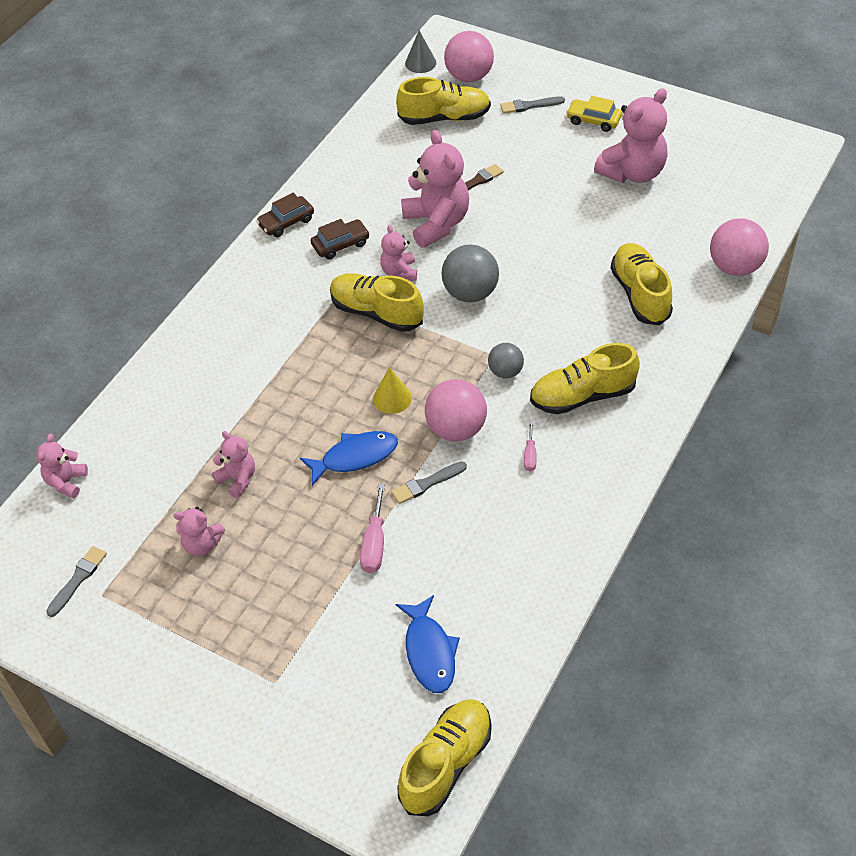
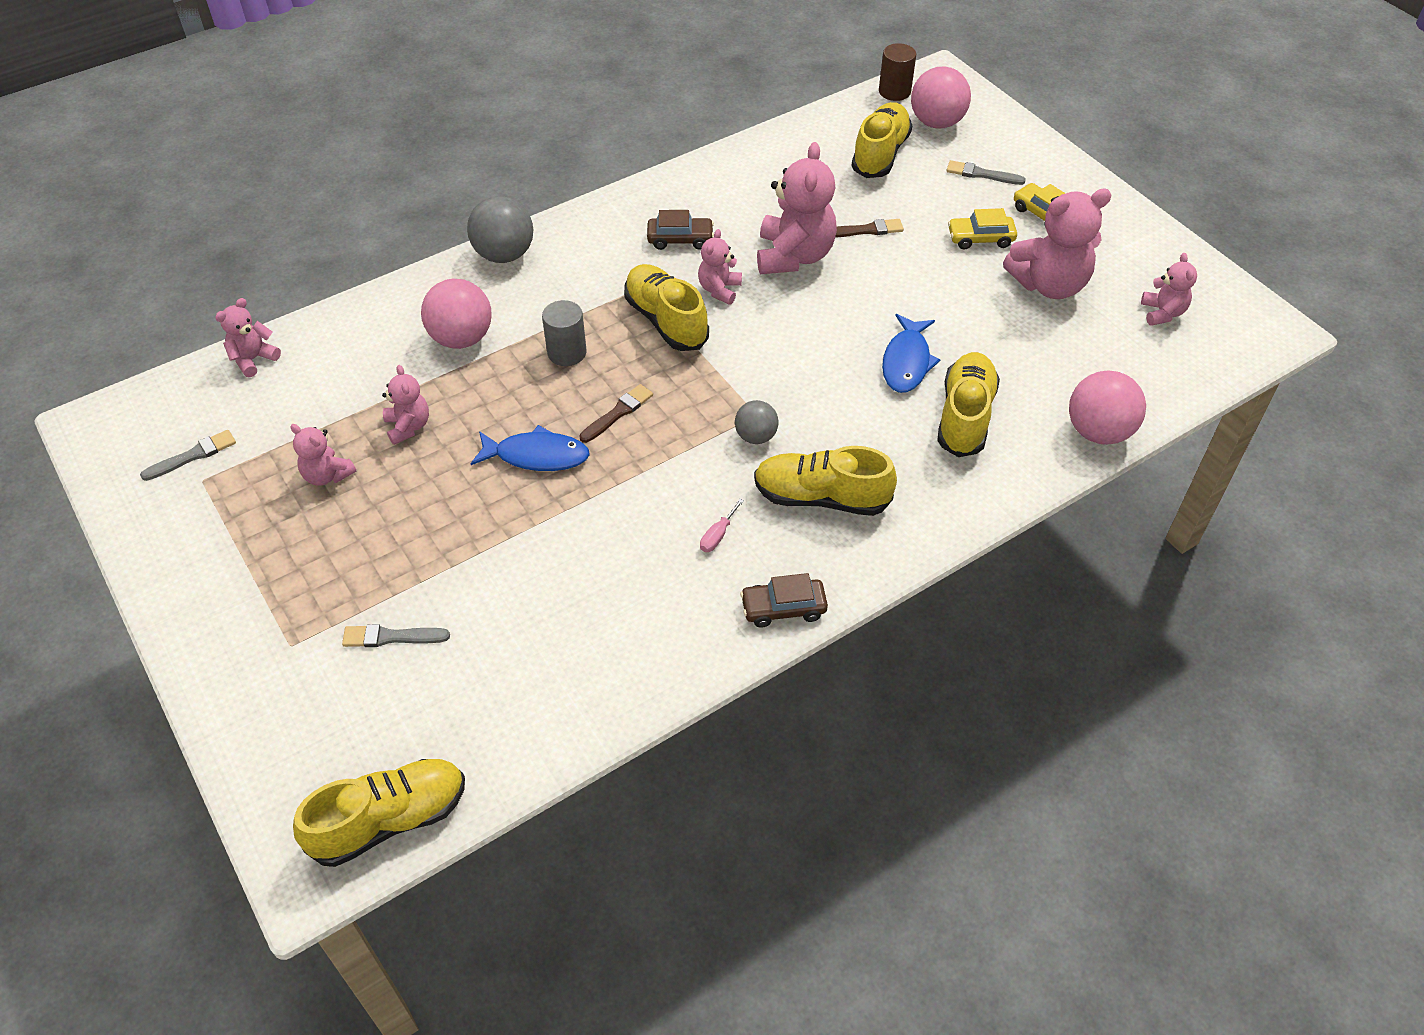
camera: 25 degrees right, 0 degrees up
brown car [256,193,314,237] -> brown car moved to [740,573,828,628]
pink screwdriver [360,484,385,573] -> none
yellow cone [373,367,412,414] -> brown brush [579,384,653,443]
grey brush [391,461,467,504] -> grey brush moved to [342,624,450,647]
yellow shoe [396,77,491,125] -> yellow shoe turned 90 degrees counterclockwise [851,102,912,178]
blue fish [396,595,460,693] -> blue fish moved to [882,314,940,393]
grey cone [405,30,436,73] -> brown cylinder [879,43,916,101]
pink ball [425,379,487,442] -> pink ball moved to [421,279,492,349]
grey ball [441,244,499,302] -> grey ball moved to [467,196,533,263]
none -> grey cylinder [542,300,586,366]
none -> yellow car [948,208,1017,250]
none -> pink teddy bear [1141,253,1197,326]

